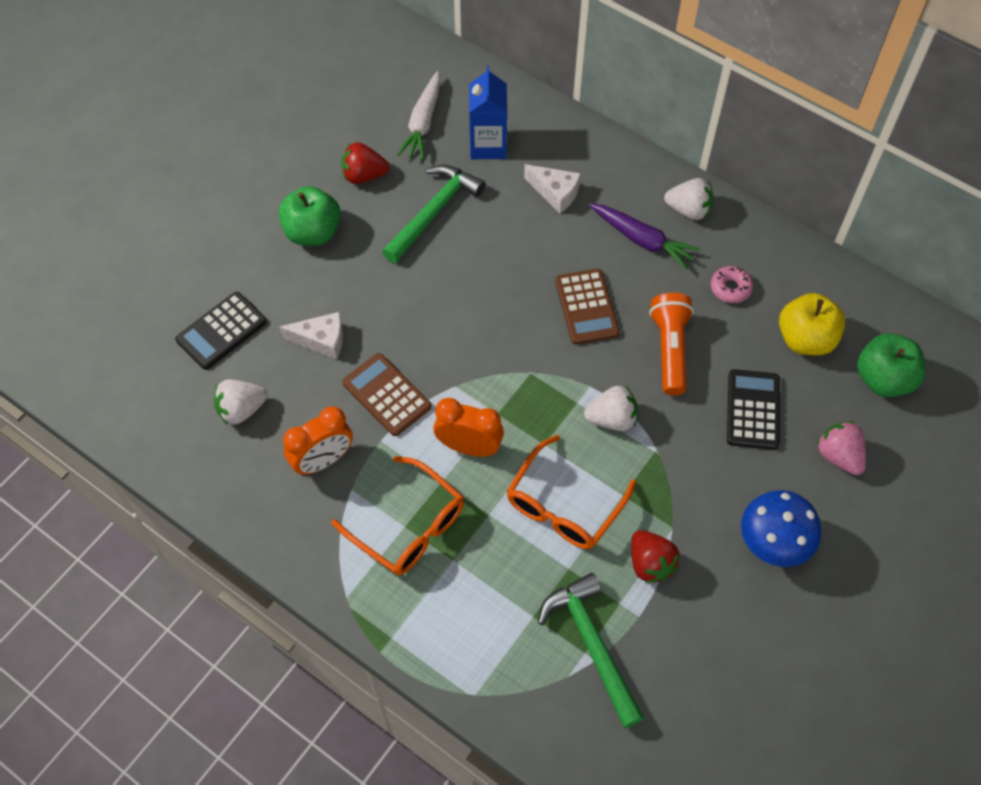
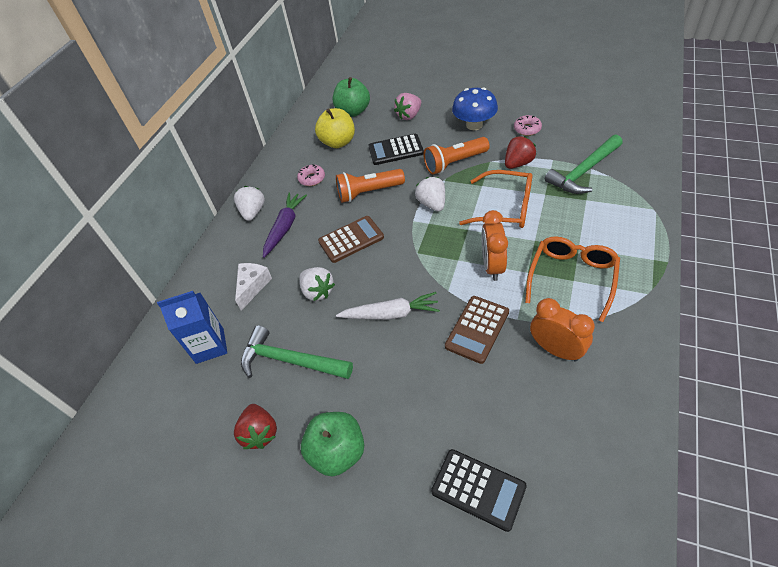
camera: 100 degrees left, 10 degrees down
white strawberry [214,379,267,425] -> white strawberry moved to [299,267,335,301]
white cheese [279,312,343,360] -> none
white carrot [397,71,440,160] -> white carrot moved to [336,292,440,320]
none -> orange flashlight [423,137,490,175]
none -> pink donut [514,115,542,136]

